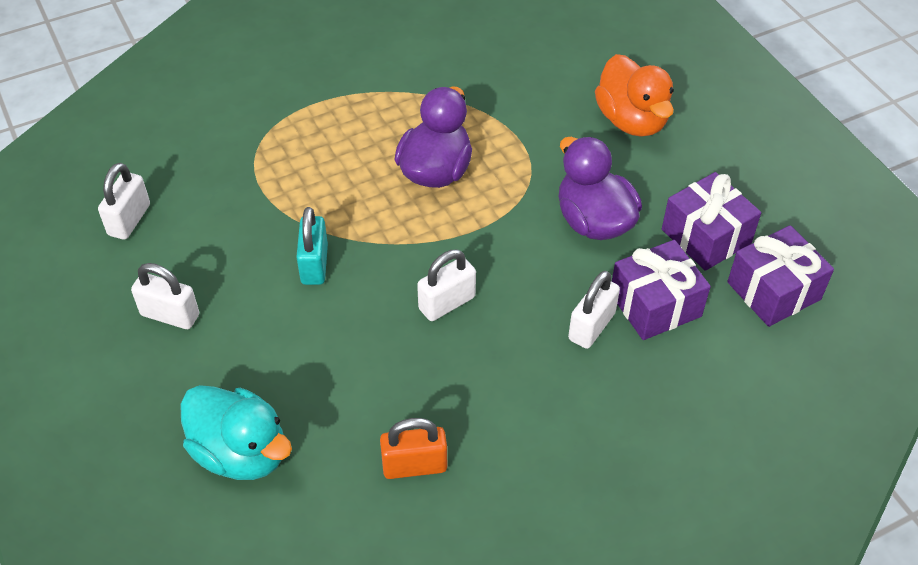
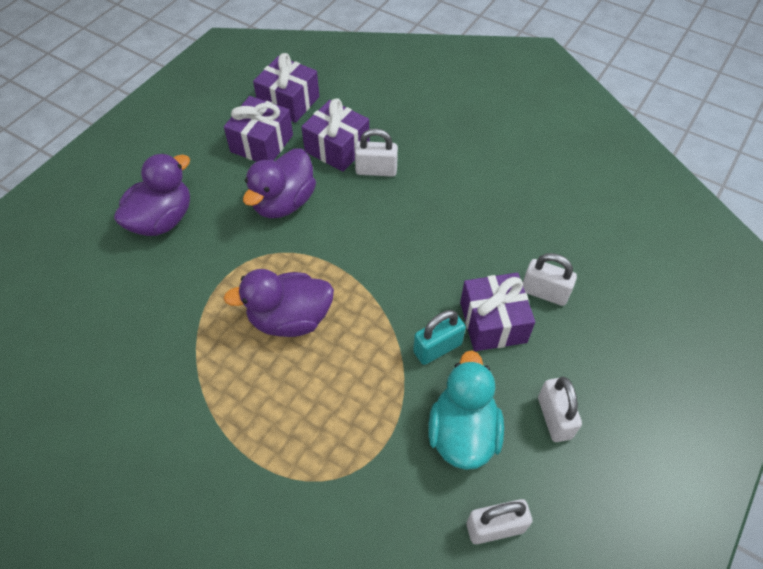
camera: 120 degrees left, 5 degrees up
turquoise duck [180,385,292,480] -> turquoise duck moved to [428,350,504,470]
orange padlock [380,418,447,479] -> none
white padlock [417,250,476,321] -> white padlock moved to [523,253,577,306]
orange duck [595,54,674,137] -> purple duck [114,153,190,236]
none -> purple gift [460,273,535,351]

